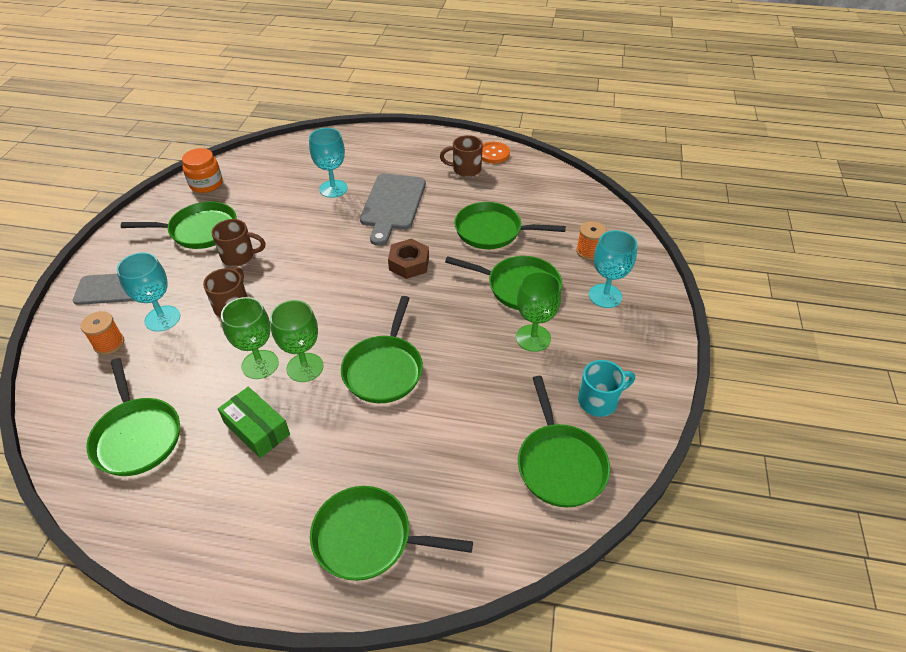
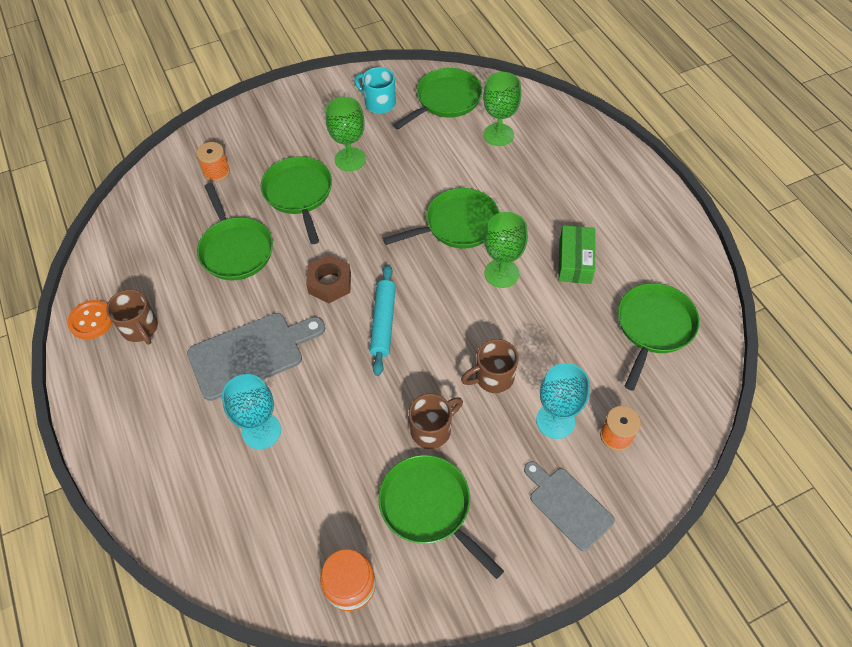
camera: 125 degrees left, 10 degrees up
brown mug [211,219,265,266] -> brown mug turned 90 degrees clockwise [409,393,463,449]
green goblet [221,297,279,379] -> green goblet moved to [483,72,521,146]
green pan [310,486,473,581] -> none
turquoise goblet [589,230,638,308] -> none
none -> turquoise rolling pin [370,264,396,376]

